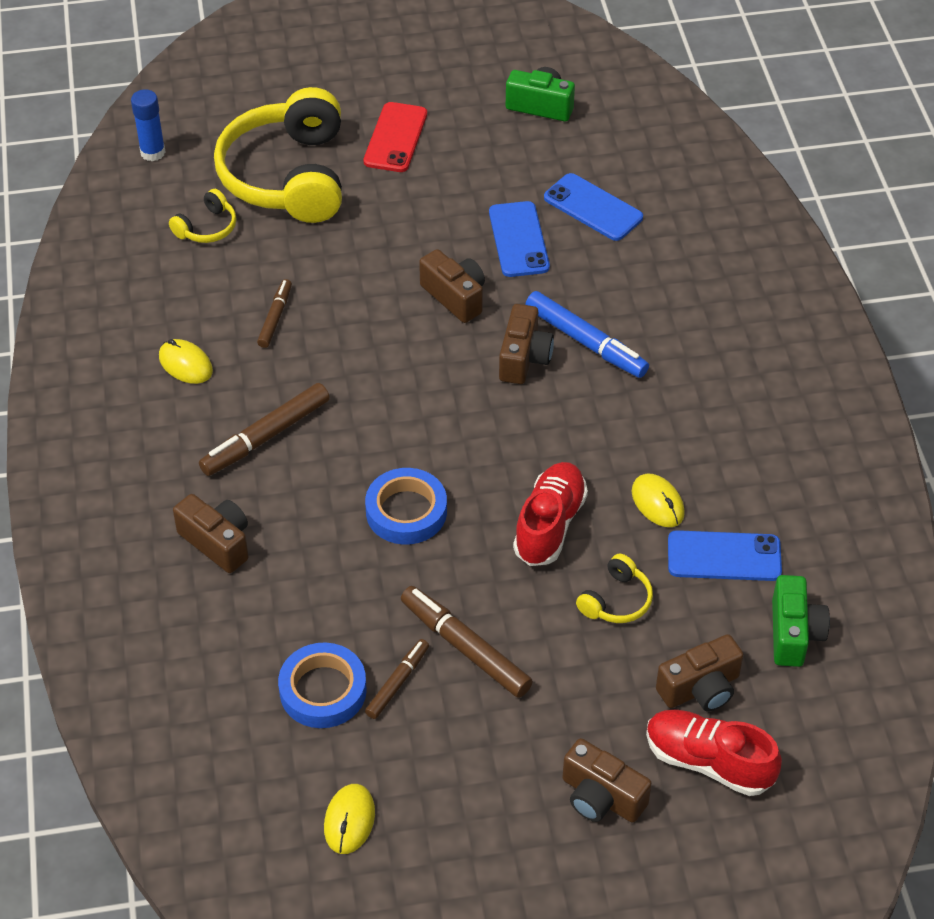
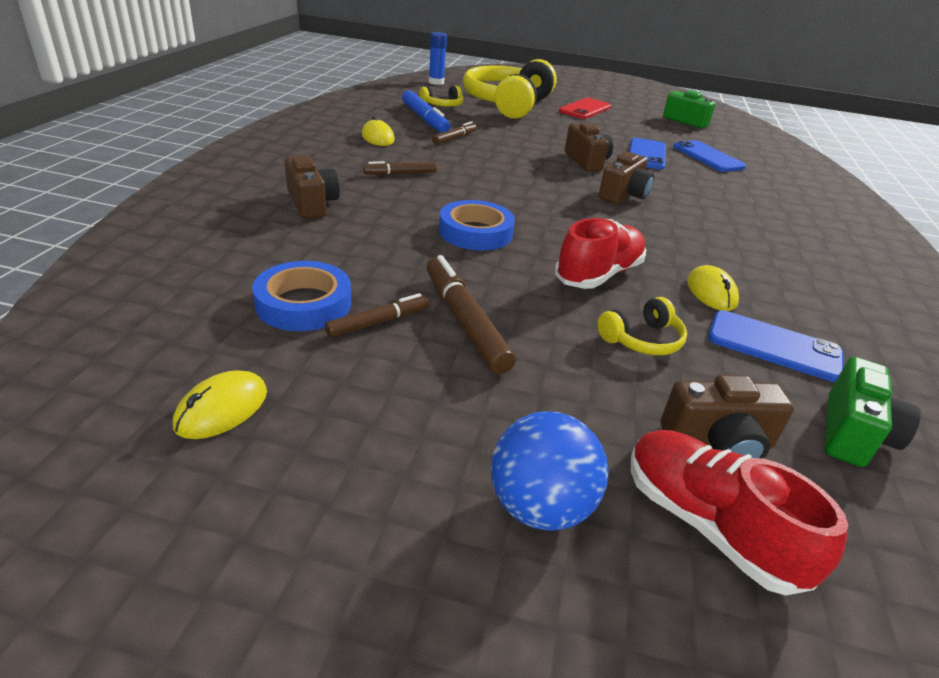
camera: 20 degrees right, 15 degrees down
brown marker [199,383,330,476] -> brown marker [363,161,437,175], size x0.60
blue marker [525,291,649,378] -> blue marker moved to [402,90,450,133]
brown camera [563,738,652,823] -> blue ball [491,412,608,531]

